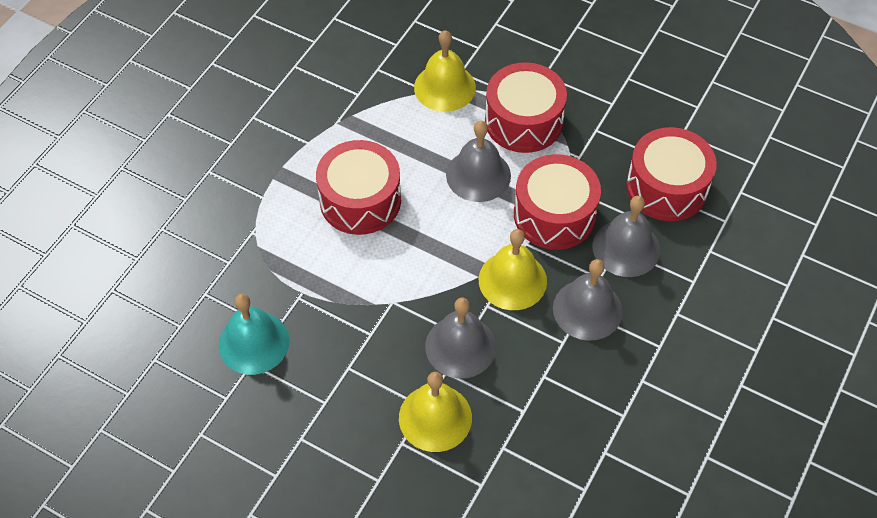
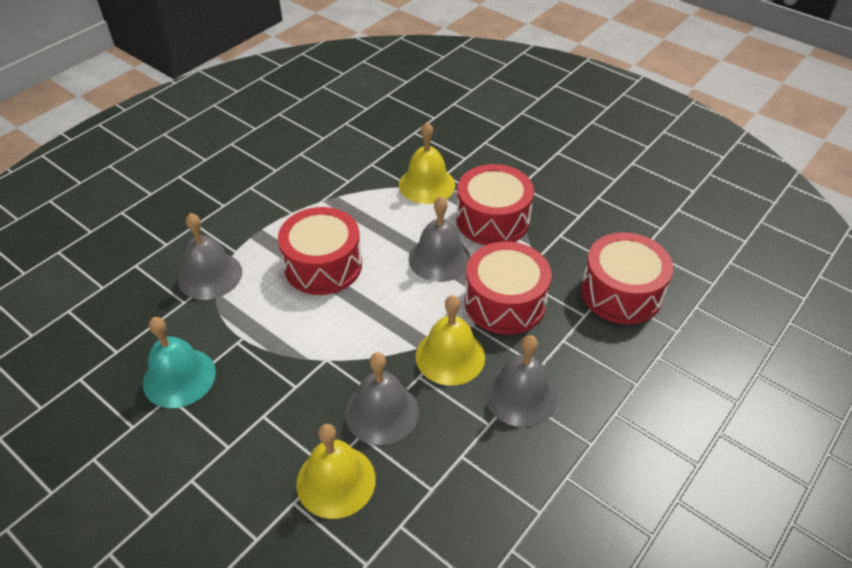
camera: 10 degrees right, 10 degrees down
grey bell [593,196,660,277] -> grey bell moved to [178,213,242,300]

